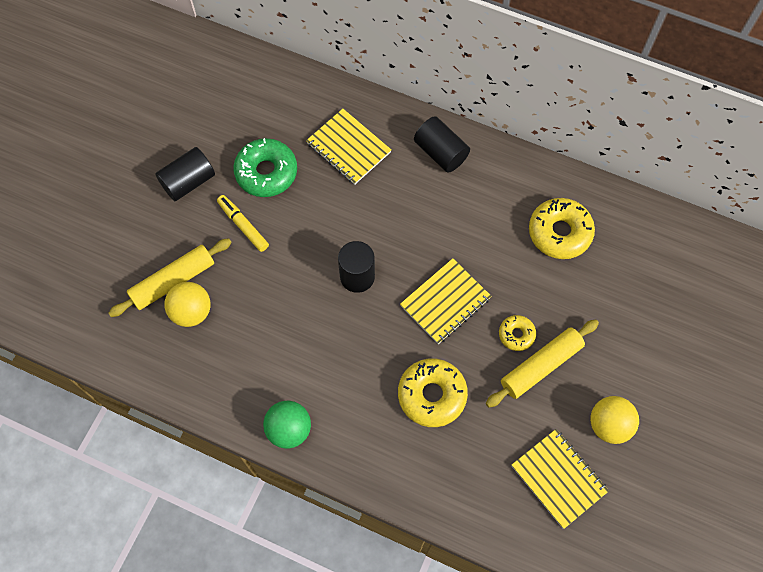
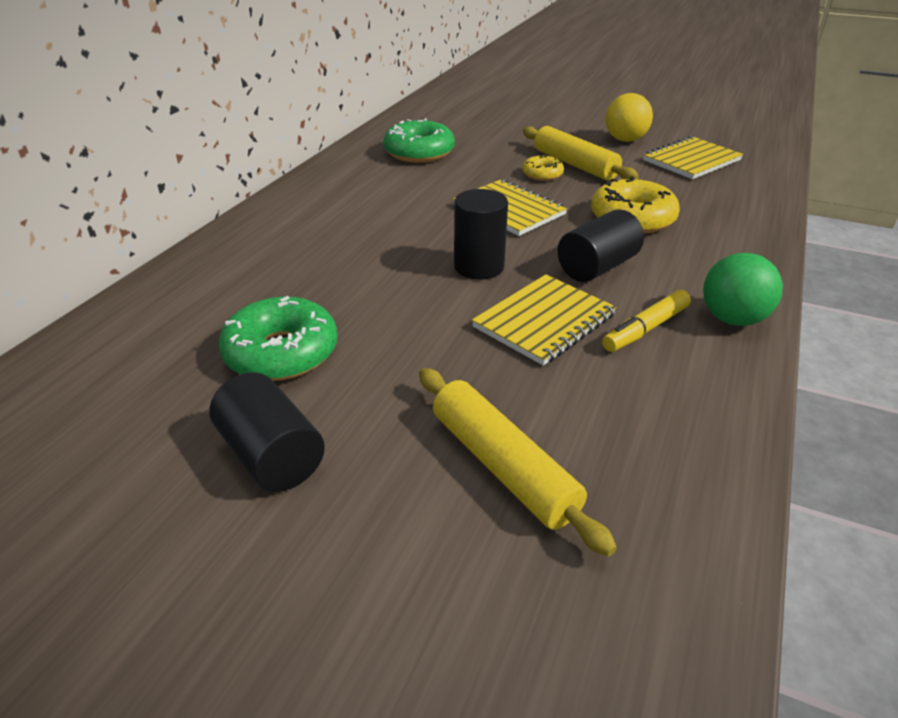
camera: 90 degrees left, 30 degrees down
yellow ball [165,282,210,327] -> none
yellow marker [217,195,269,252] -> yellow marker moved to [602,290,691,352]
yellow notebook [306,109,391,185] -> yellow notebook moved to [472,274,616,366]
black cylinder [414,116,470,173] -> black cylinder moved to [558,209,644,282]
yellow donut [529,198,595,259] -> green donut [383,118,455,163]

